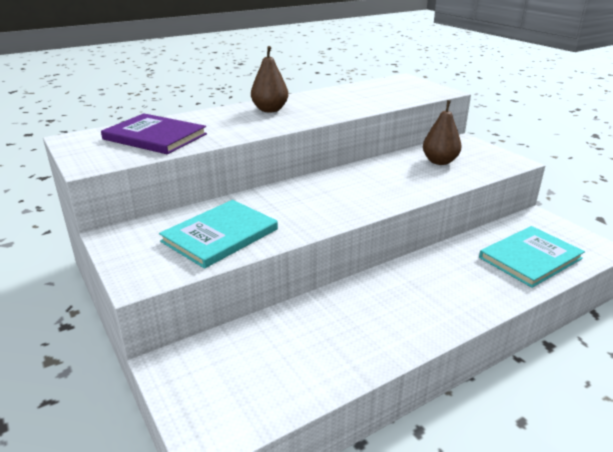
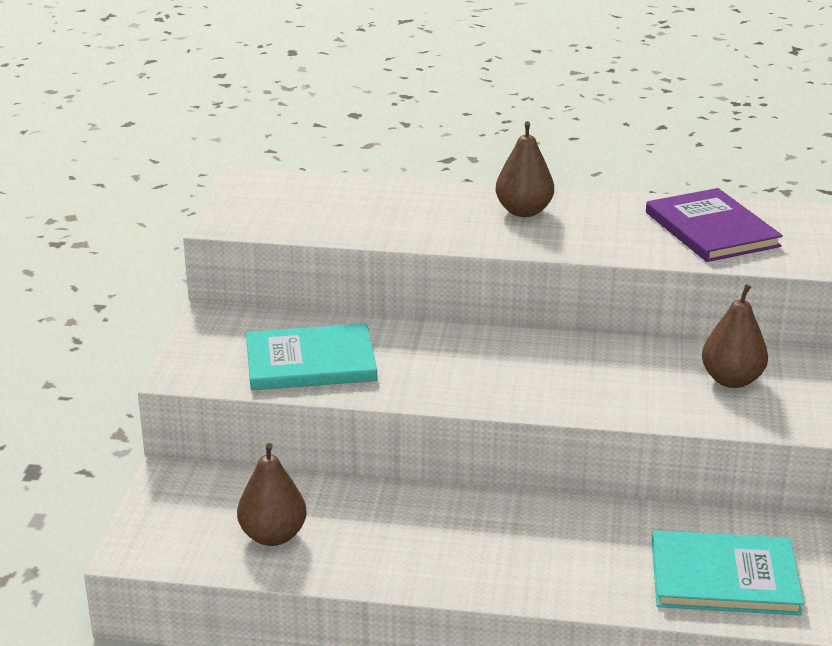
camera: 40 degrees right, 0 degrees up
purple book [101,113,207,154] -> purple book moved to [646,188,783,262]
none -> brown pear [237,443,307,546]

